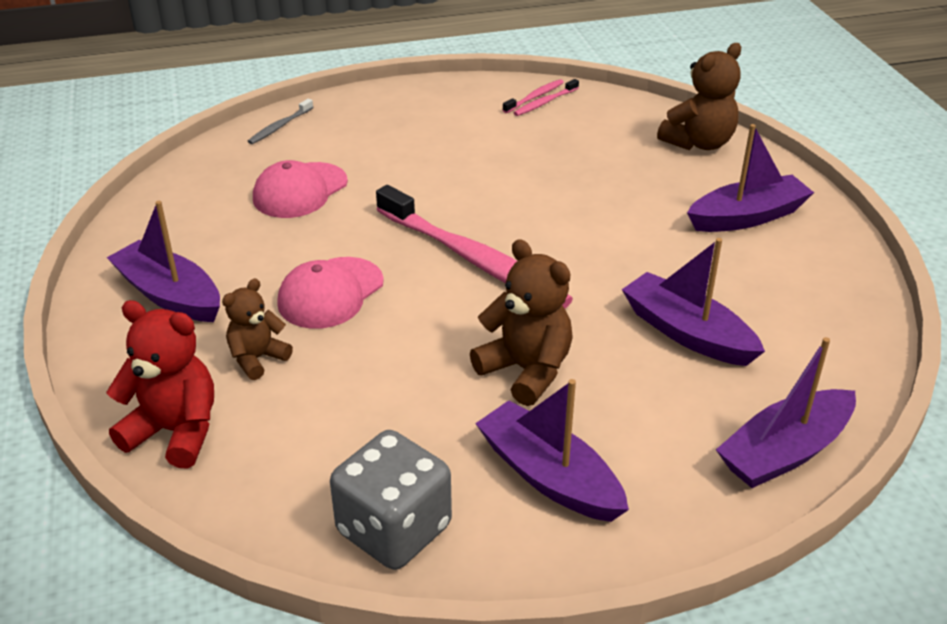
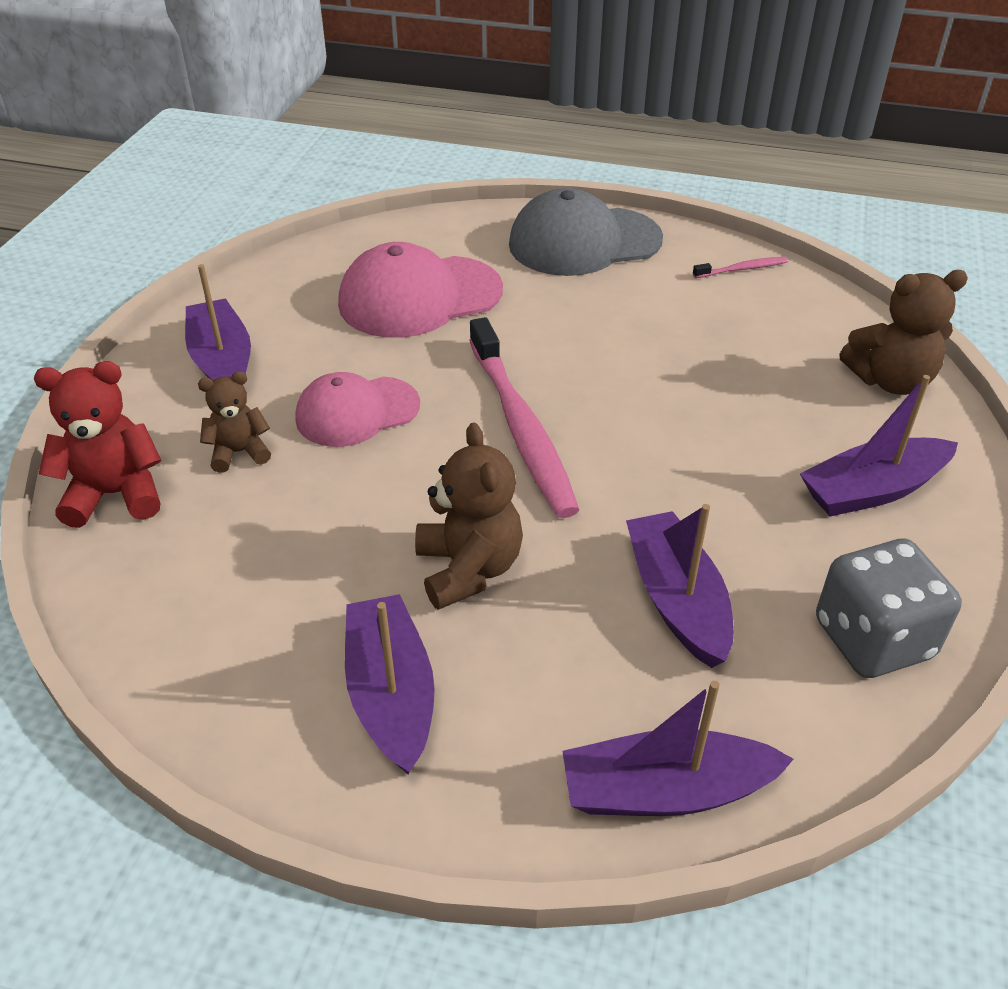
camera: 30 degrees right, 5 degrees up
red teddy bear [106,300,214,469] -> red teddy bear turned 60 degrees counterclockwise [34,361,162,528]
grey toothbrush [248,99,313,144] -> none
pink cap [253,160,348,218] -> pink cap [338,242,503,338], size x1.51
grey dice [330,430,452,570] -> grey dice moved to [816,538,962,678]
pink toothbrush [513,79,579,116] -> none
purple boat [687,124,814,232] -> purple boat turned 150 degrees clockwise [800,375,958,516]
none -> grey cap [509,188,663,276]

